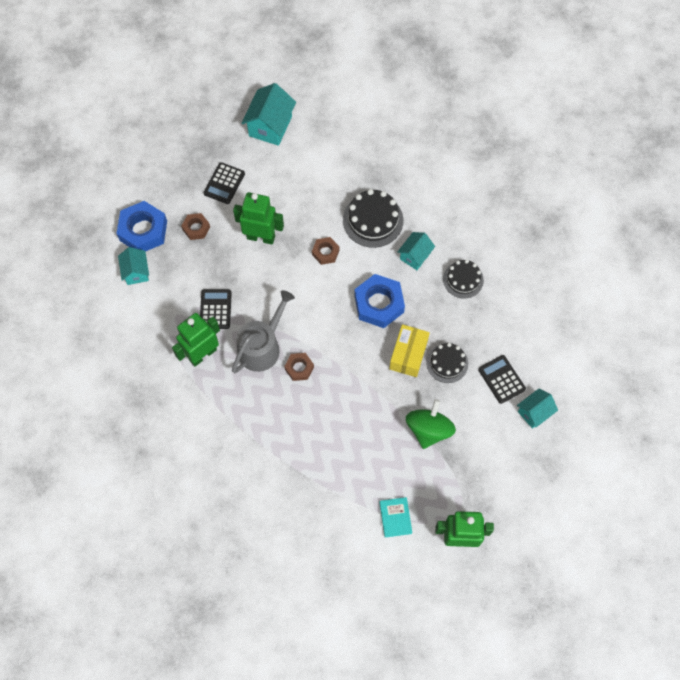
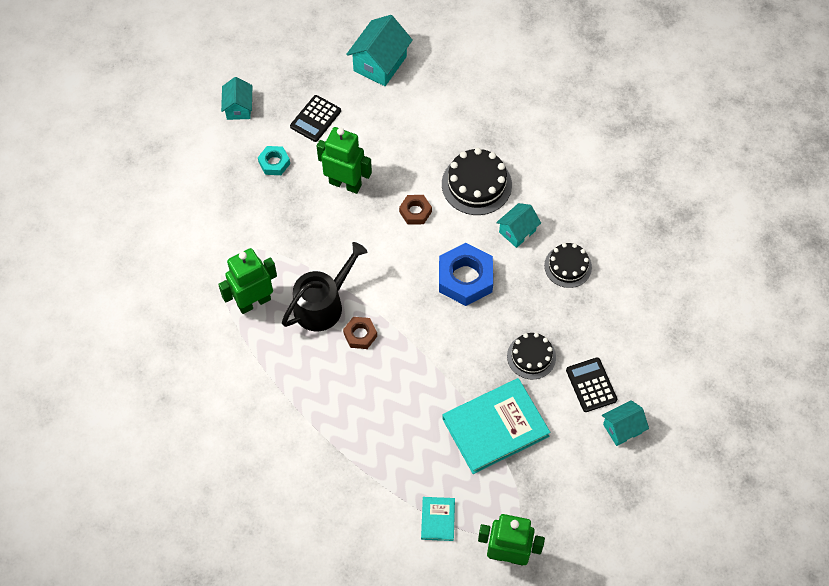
camera: 10 degrees right, 5 degrees down
blue nut [116,201,167,252] -> none
turquoise house [118,247,149,285] -> turquoise house moved to [221,77,252,120]
brown nut [181,213,210,240] -> turquoise nut [258,146,290,175]
black calculator [200,289,232,329] -> none
grey watering can [232,290,295,373] -> black watering can [282,242,367,331]
yellow box [389,324,430,377] -> none
green spinning top [406,399,456,449] -> turquoise book [442,378,550,474]

